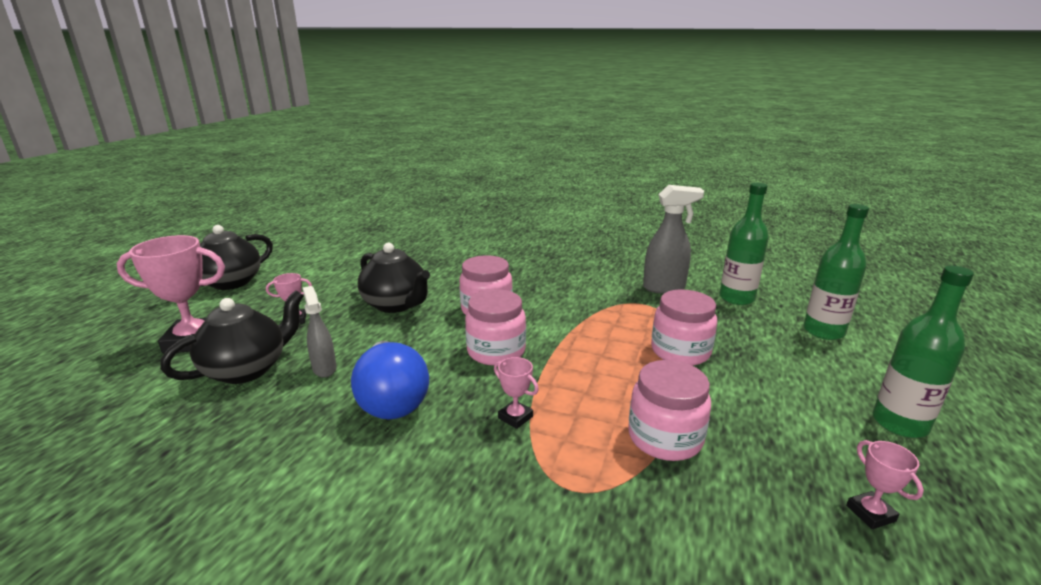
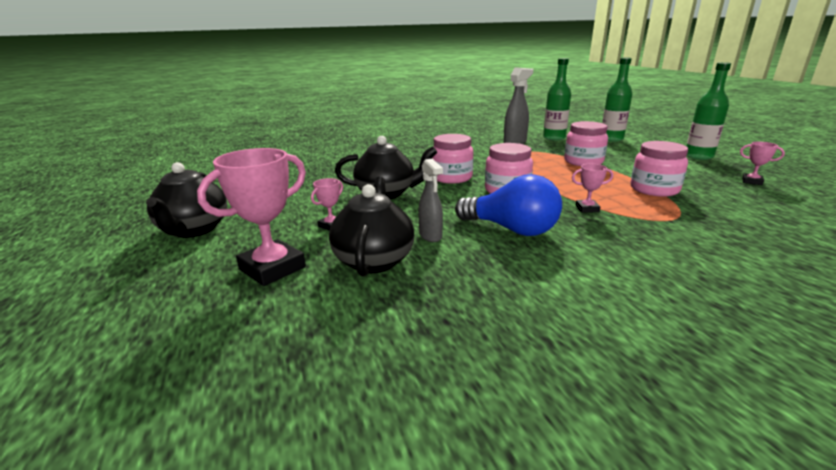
camera: 40 degrees left, 0 degrees up
grey spray bottle [302,286,337,378] -> grey spray bottle turned 135 degrees counterclockwise [418,159,443,242]

